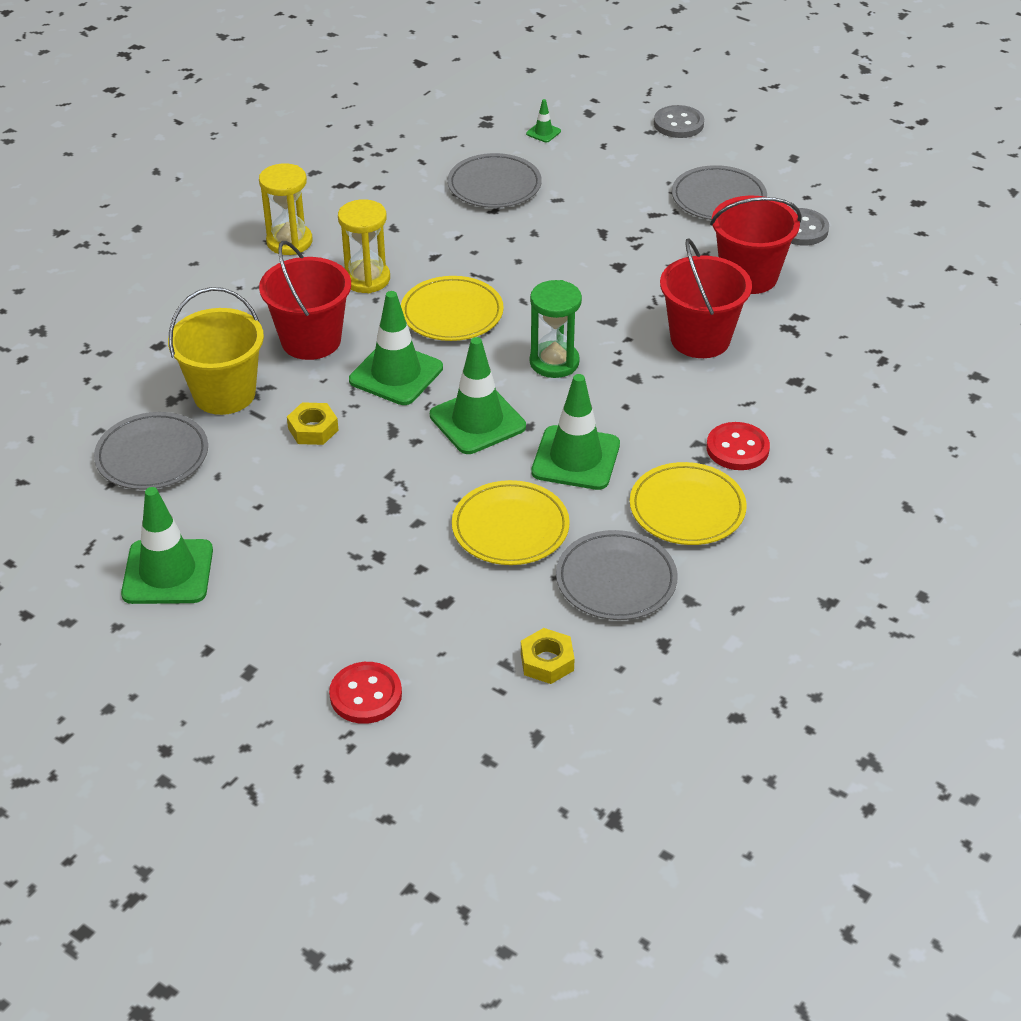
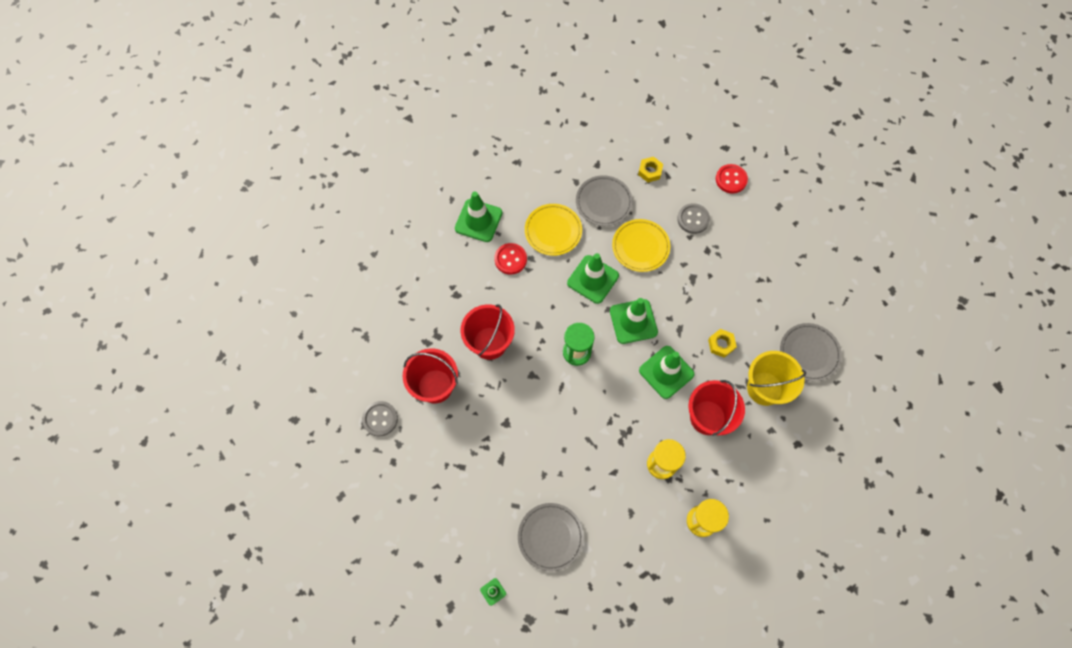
camera: 160 degrees left, 25 degrees up
green traffic cone [121,487,213,604] -> green traffic cone moved to [455,191,502,242]
yellow plate [401,276,504,341] -> none
grey button [654,105,704,138] -> grey button moved to [677,203,710,234]
grey plate [672,165,767,220] -> none

